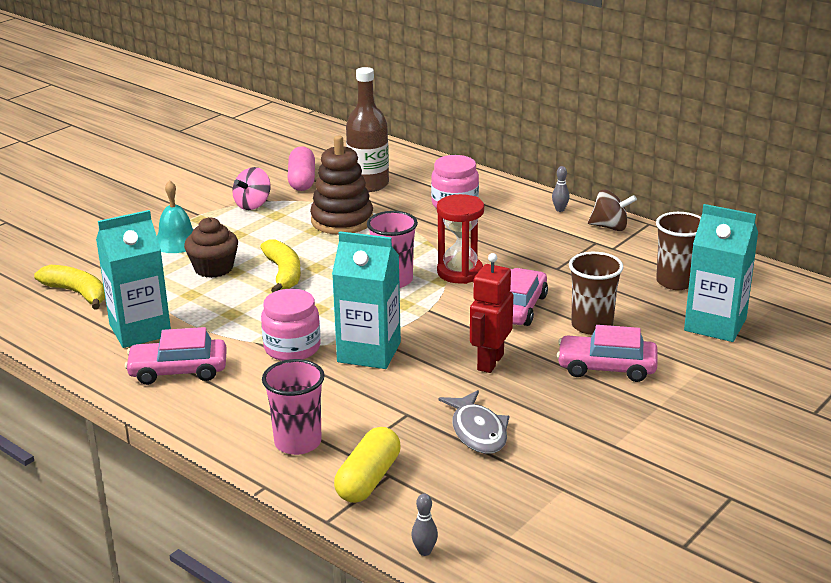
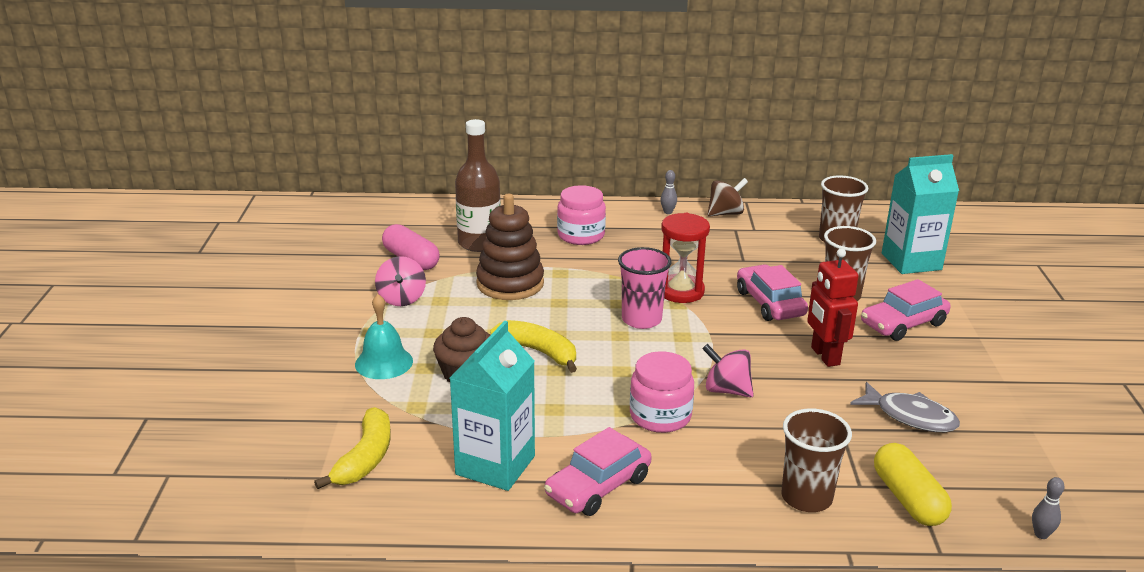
camera: 40 degrees left, 0 degrees up
yellow banana [34,265,105,310] -> yellow banana turned 105 degrees clockwise [314,407,391,489]
pink cup [262,359,325,455] -> brown cup [781,408,852,512]
turquoise carton [332,231,401,369] -> pink spinning top [702,344,754,397]

